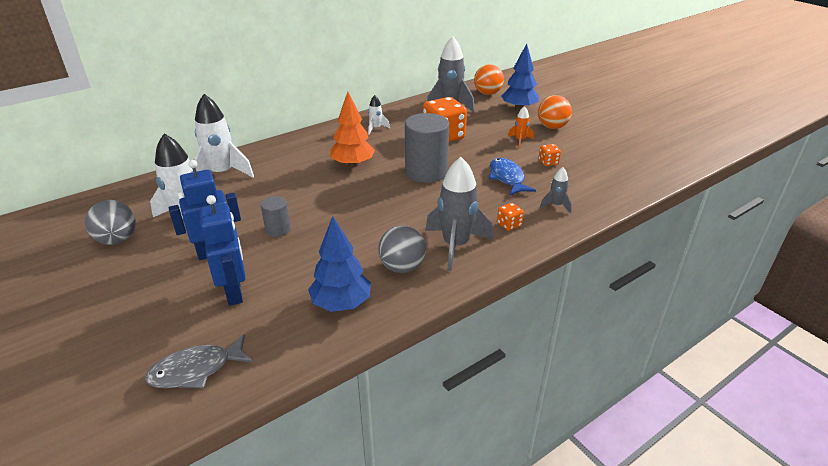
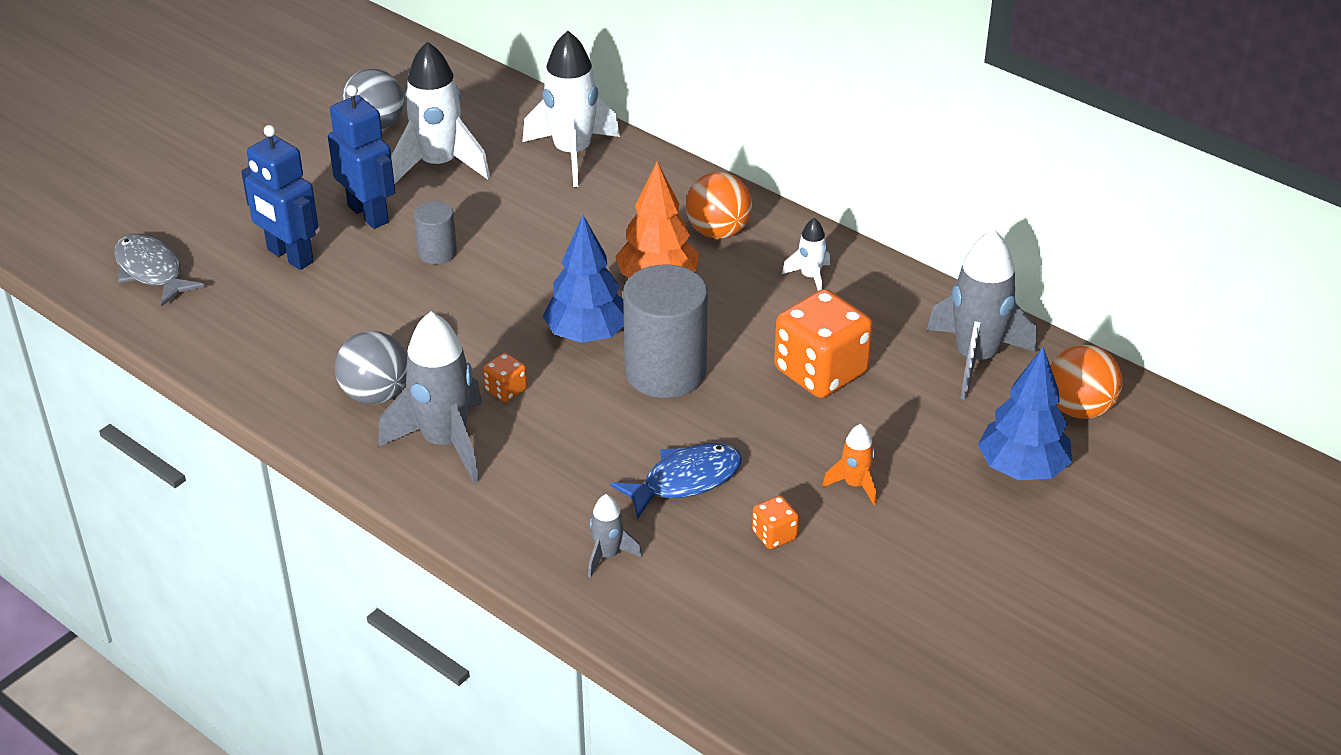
camera: 75 degrees right, 5 degrees up
blue robot [200,195,246,306] -> blue robot turned 75 degrees clockwise [241,125,318,270]
blue tree [308,216,371,312] -> blue tree moved to [542,215,624,343]
orange dice [497,203,524,231] -> orange dice moved to [483,353,527,402]
orange ball [538,95,572,129] -> orange ball moved to [686,172,752,239]

